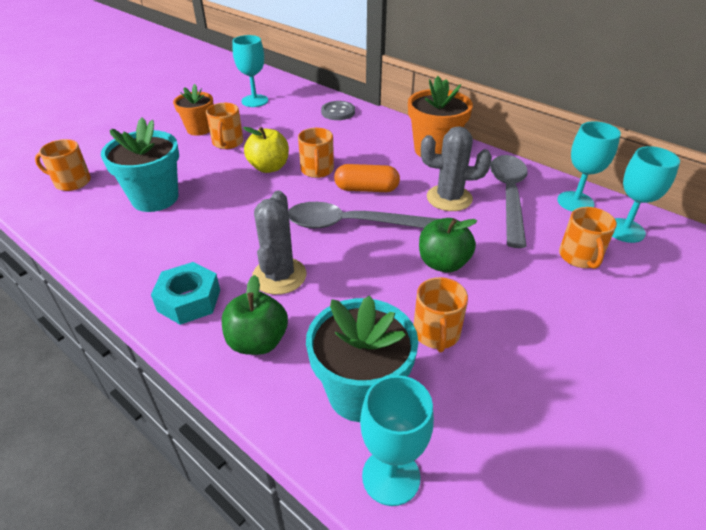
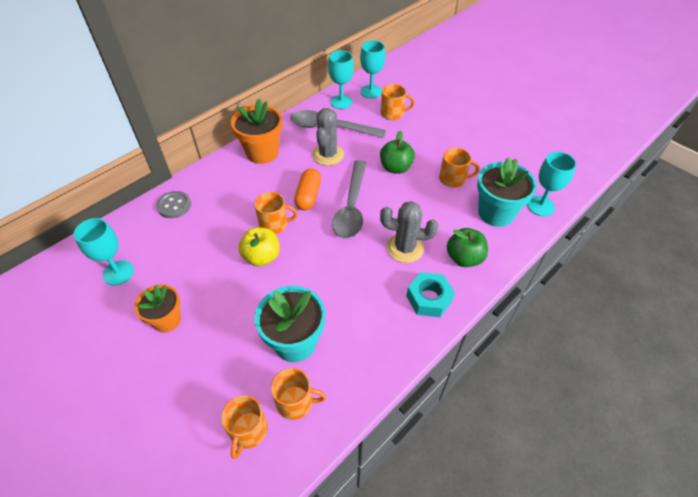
camera: 85 degrees left, 10 degrees up
orange mug [206,103,243,149] -> orange mug moved to [271,368,326,420]

